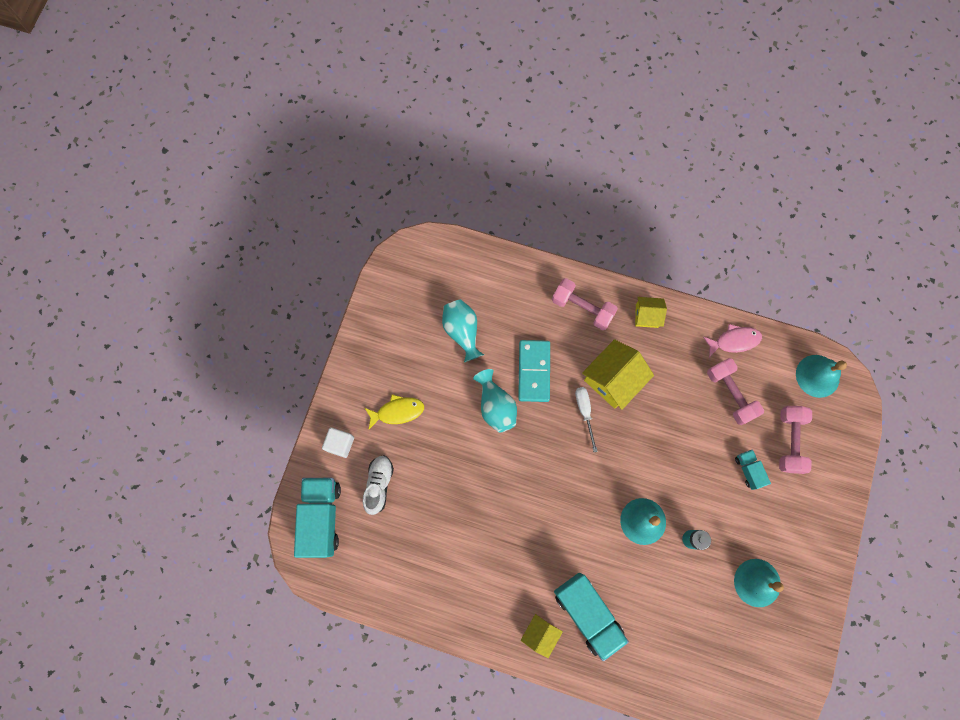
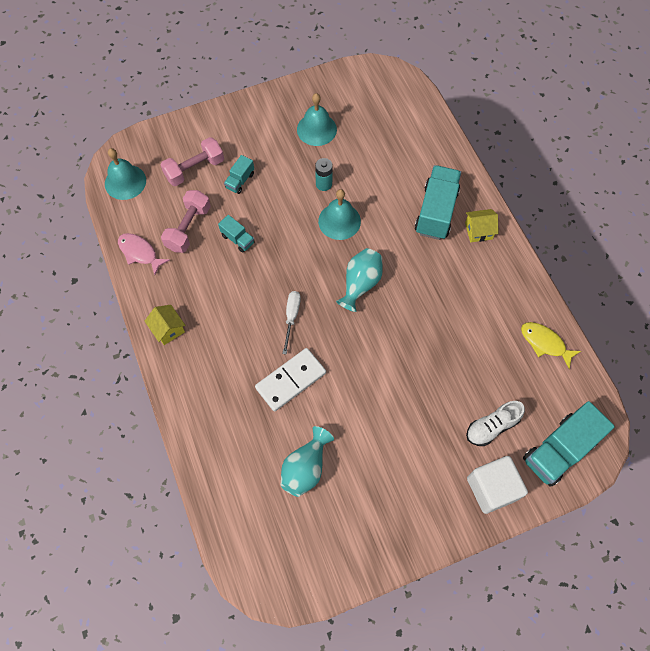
camera: 130 degrees left, 10 degrees down
white cube [322,427,354,458] -> white cube [467,456,528,514], size x1.57
yellow fish [365,394,424,430] -> yellow fish moved to [521,322,581,369]
turquoise vase [473,369,517,432] -> turquoise vase moved to [336,248,383,312]
turquoise domino [518,340,550,402] -> white domino [255,348,326,412]
pink dumbbell [552,278,618,330] -> none
white screwdriver [575,387,598,452] -> white screwdriver turned 150 degrees clockwise [282,291,301,354]
yellow house [582,339,654,410] -> none
none -> turquoise truck [218,215,255,253]

